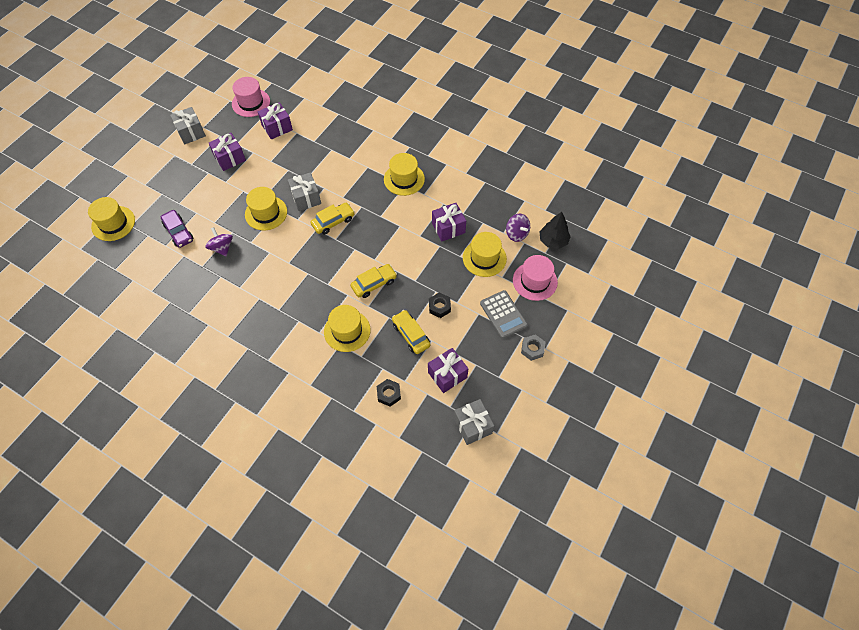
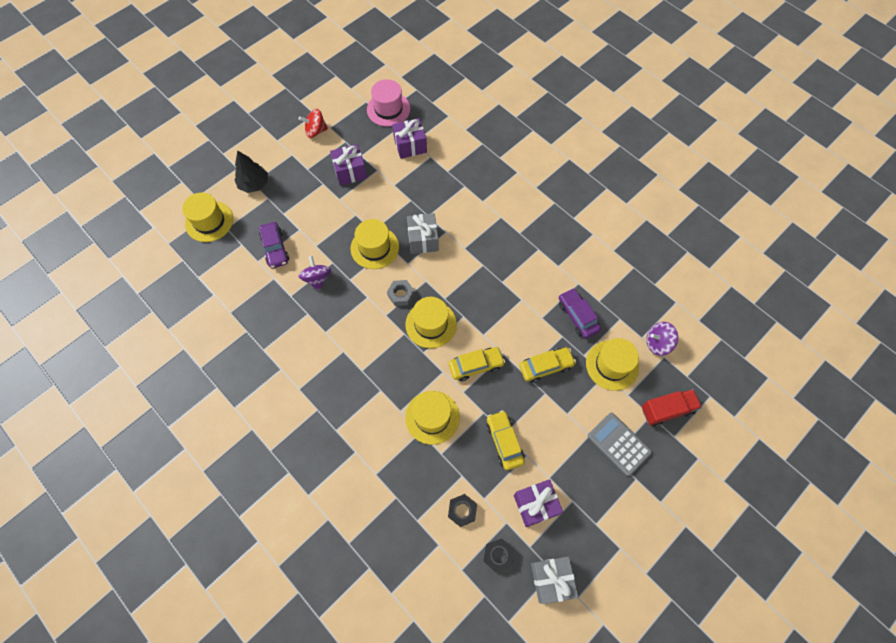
camera: 15 degrees right, 5 degrees up
grey gift [170,107,206,144] -> red spinning top [299,109,328,138]
yellow car [311,203,355,235] -> yellow car moved to [519,347,576,383]
yellow hat [384,153,425,196] -> yellow hat moved to [405,297,457,348]
black nut [429,293,451,318] -> black nut moved to [483,539,514,573]
purple gift [432,203,466,242] -> purple car [559,288,601,339]
grey calculator [480,290,528,338] -> grey calculator turned 150 degrees clockwise [588,413,652,476]
purple spinning top [506,214,530,242] -> purple spinning top turned 105 degrees clockwise [646,322,678,356]
pink hat [513,255,558,301] -> red truck [642,389,702,427]
grey nut [521,334,546,361] -> grey nut moved to [387,280,415,306]
black tree [539,212,571,249] -> black tree moved to [235,150,268,193]

